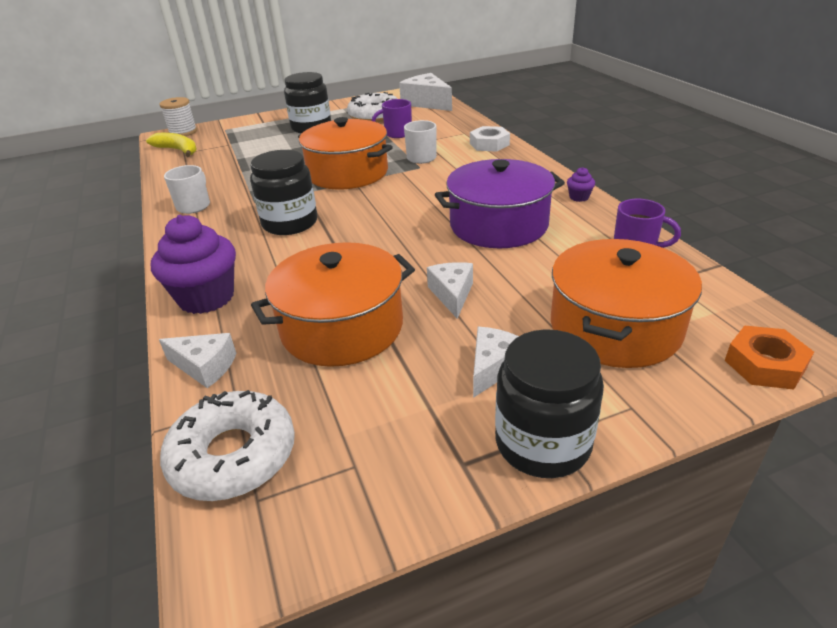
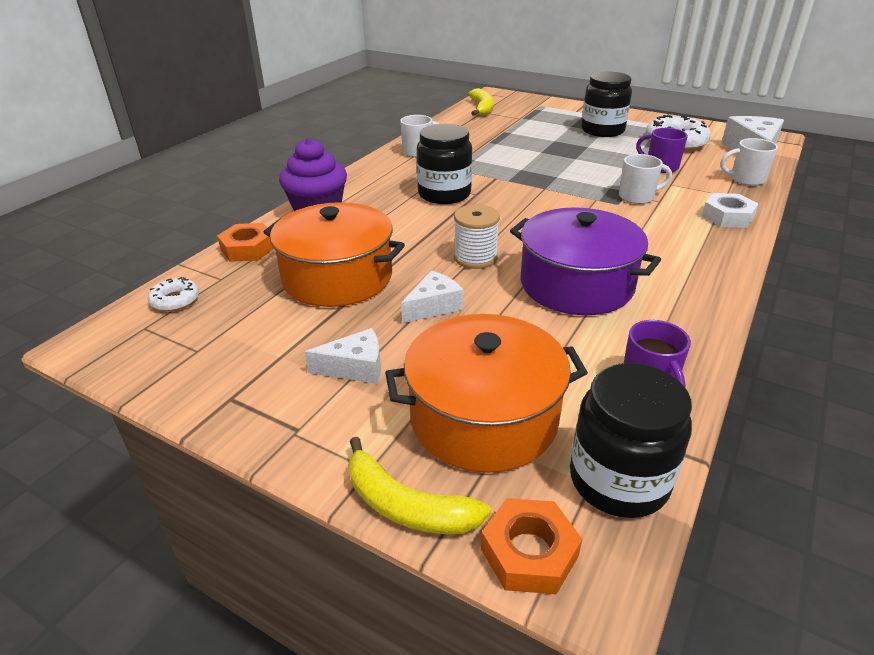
camera: 50 degrees right, 0 degrees up
white spool [159,97,197,136] -> white spool moved to [454,204,500,269]
white cheese [159,333,236,388] -> orange nut [217,223,274,262]
white donut [160,390,295,501] -> white donut [148,277,199,311], size x0.51
orange pot [298,117,393,189] -> none
black jar [495,329,604,478] -> black jar moved to [570,363,692,518]
purple cupcake [567,167,595,202] -> none
none -> yellow banana [349,437,491,534]
none -> white mug [720,138,778,186]

